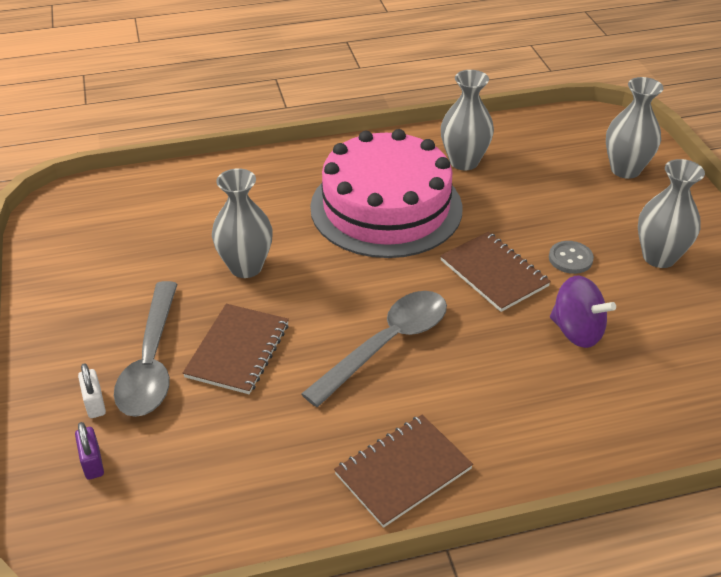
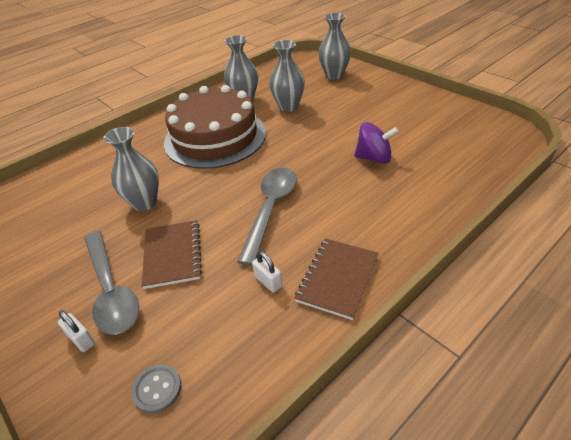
camera: 25 degrees left, 0 degrees up
purple padlock [75,422,104,480] -> none
pink cake [310,129,463,258] -> brown cake [164,85,266,169]
brown notebook [440,232,551,312] -> none
grey button [549,241,594,274] -> grey button moved to [131,364,181,413]
grey vase [638,159,705,268] -> grey vase moved to [269,40,305,112]
none -> white padlock [252,251,282,293]

